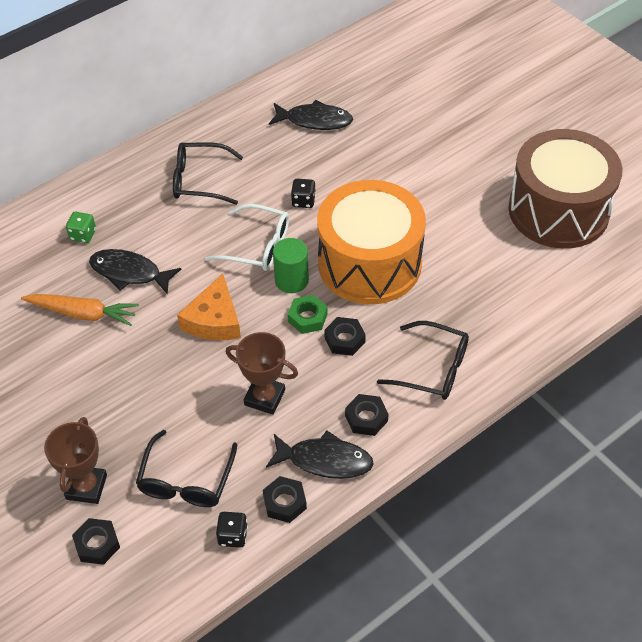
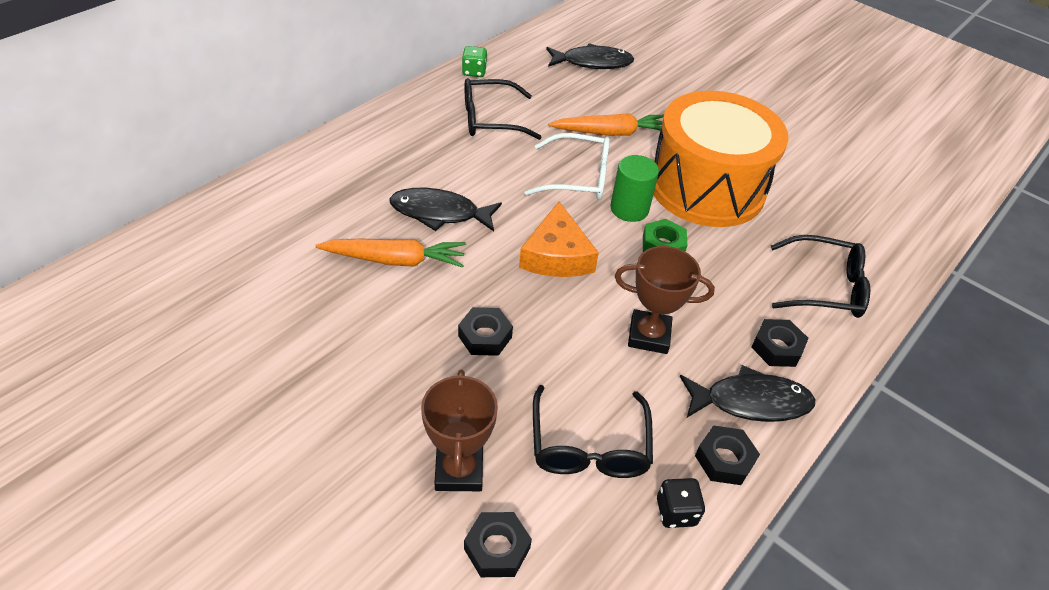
camera: 15 degrees left, 5 degrees down
green dice [66,212,96,243] -> green dice moved to [462,46,487,77]
black dice [291,179,316,208] -> orange carrot [548,113,664,136]
black nut [325,317,366,356] -> black nut moved to [458,307,513,356]
brown drum [508,129,622,249] -> none

